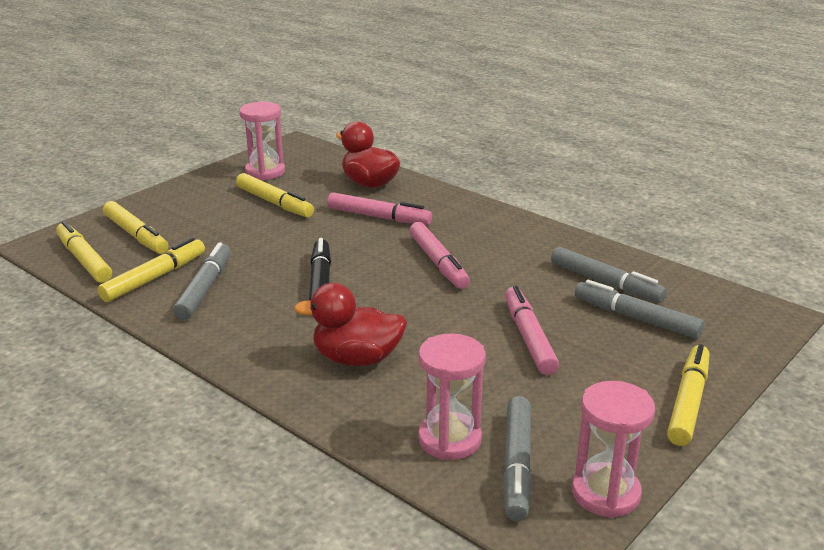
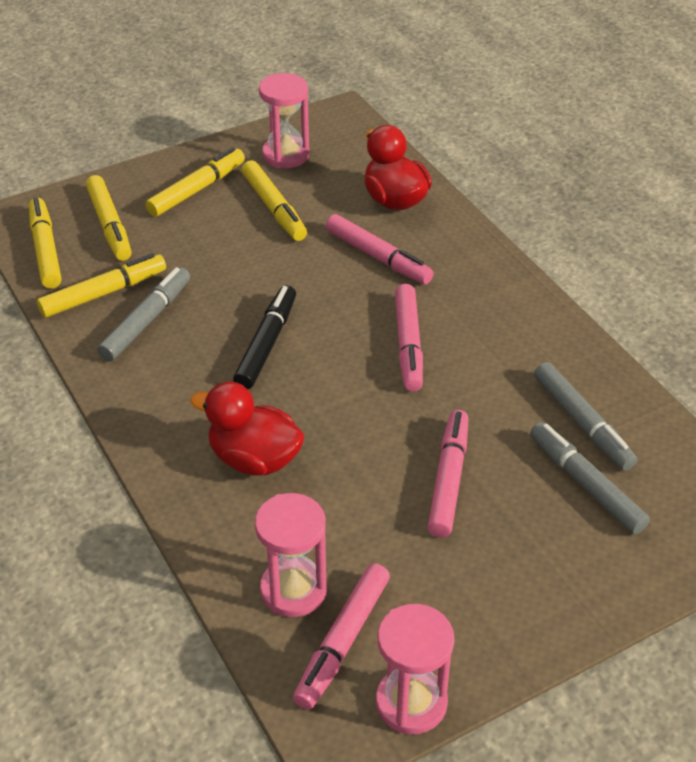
camera: 20 degrees right, 15 degrees up
grey marker [503,396,532,521] -> pink marker [293,563,390,710]
yellow marker [667,344,709,446] -> yellow marker moved to [145,147,245,217]

